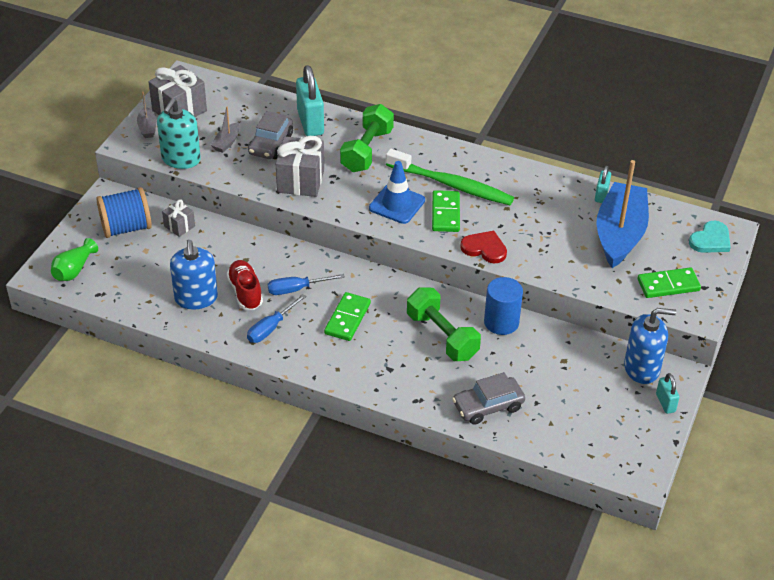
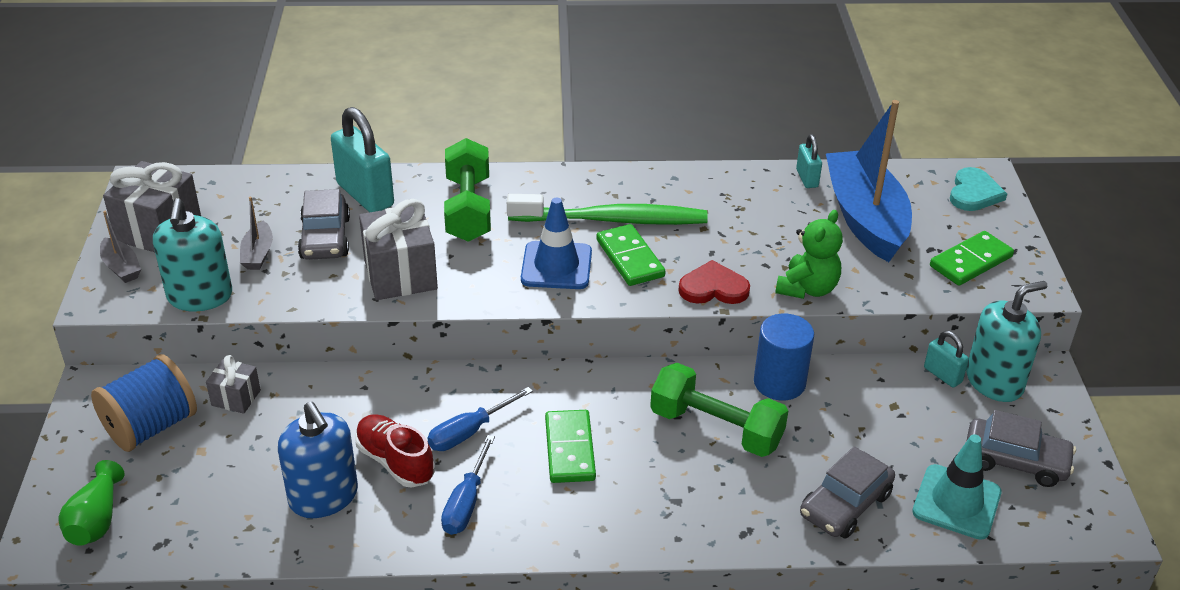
camera: 25 degrees left, 5 degrees down
blue soap dispenser [624,308,676,384] -> turquoise soap dispenser [966,281,1047,402]
turquoise padlock [656,373,680,414] -> turquoise padlock moved to [924,331,969,388]
none -> green teddy bear [775,210,843,299]
none -> turquoise traffic cone [912,434,1002,540]
none -> grey car [967,410,1076,487]

